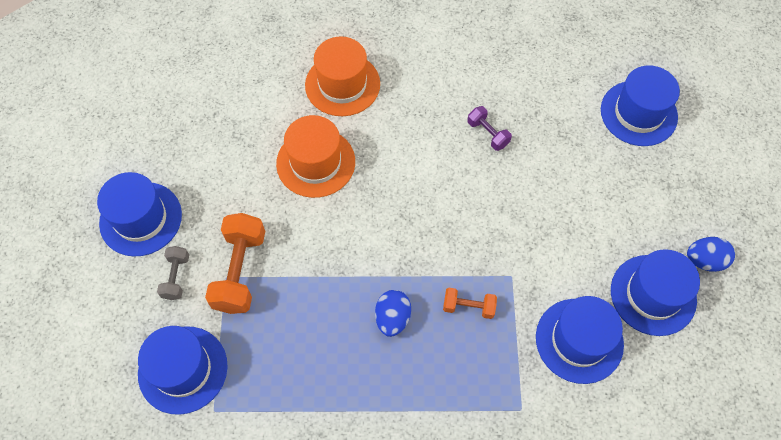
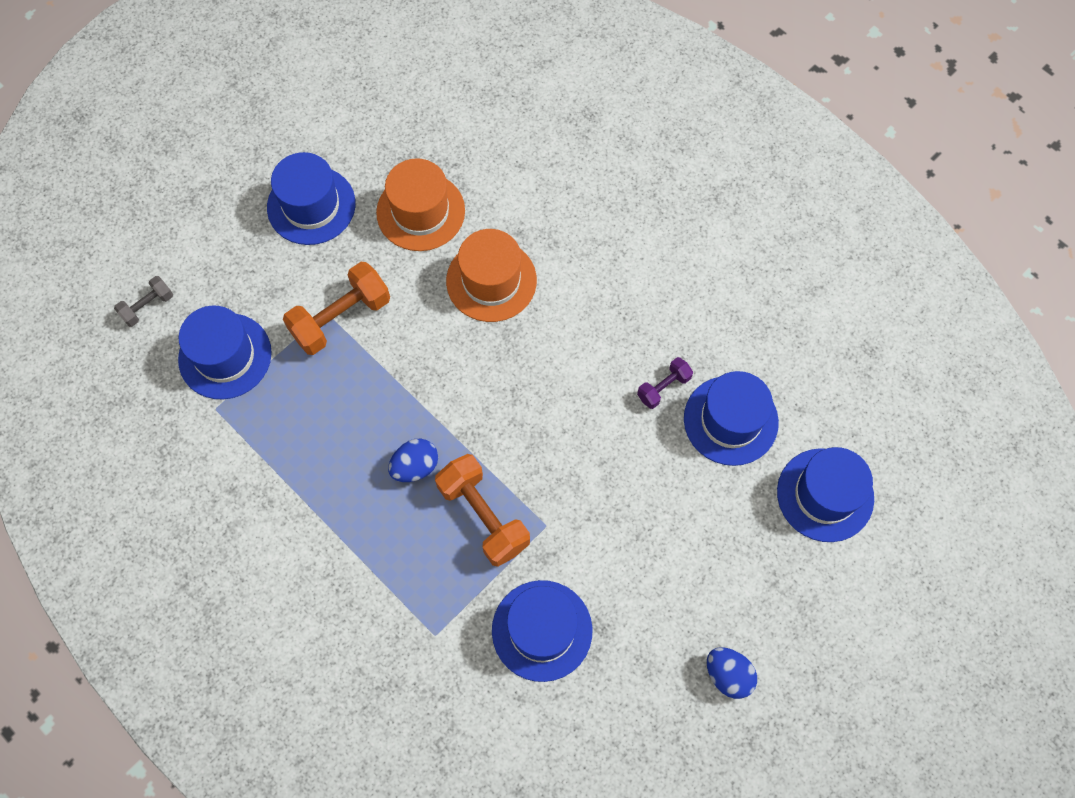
camera: 45 degrees right, 5 degrees up
grey dumbbell [157,246,189,300] -> grey dumbbell moved to [114,276,173,327]
orange hat [305,36,380,116] -> orange hat moved to [376,158,465,251]
orange dumbbell [443,288,497,319] -> orange dumbbell [435,454,530,567], size x1.85
purple dumbbell [467,106,512,151] -> purple dumbbell turned 45 degrees clockwise [637,357,693,409]
blue hat [611,249,700,336] -> blue hat moved to [684,371,779,466]

